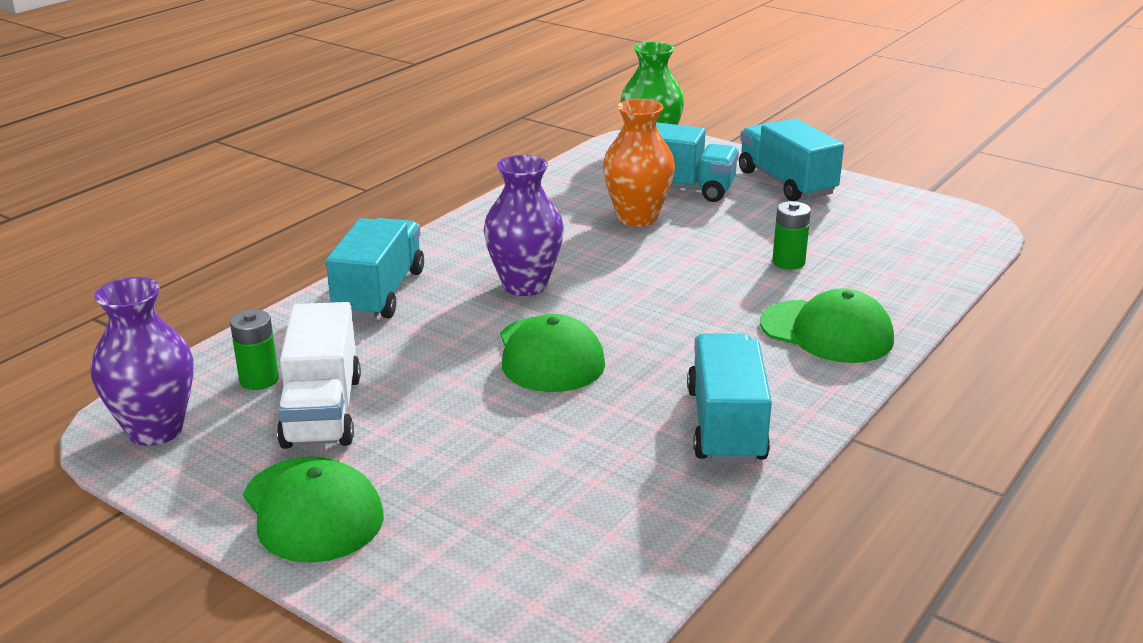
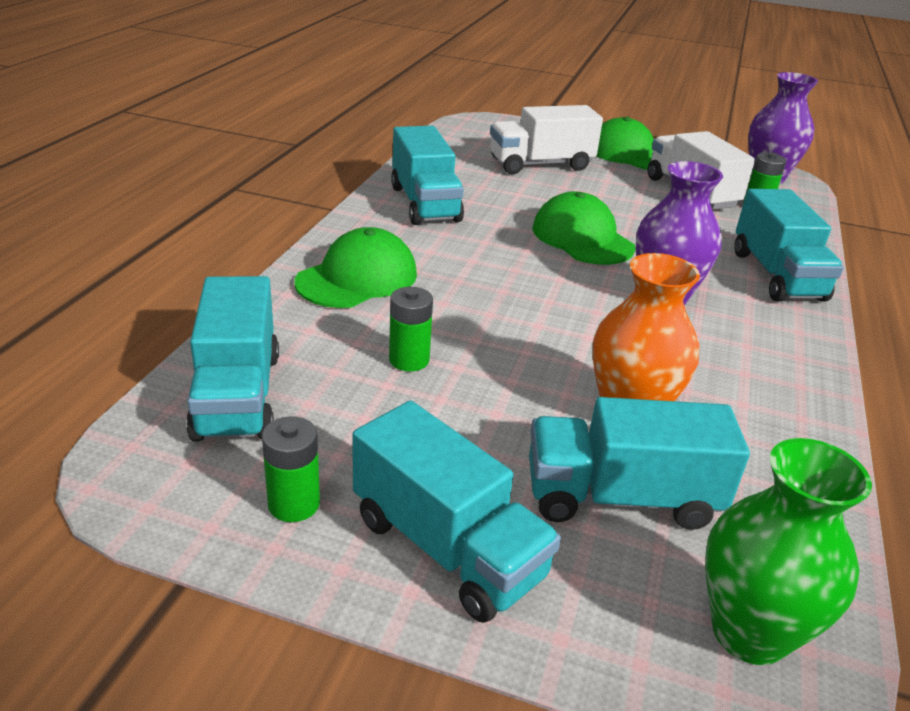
camera: 160 degrees right, 5 degrees up
green cap [760,288,894,363] -> green cap turned 120 degrees clockwise [295,227,417,308]
none -> turquoise truck [186,276,279,442]
none -> green battery [262,416,320,522]
none -> white truck [490,105,603,174]

